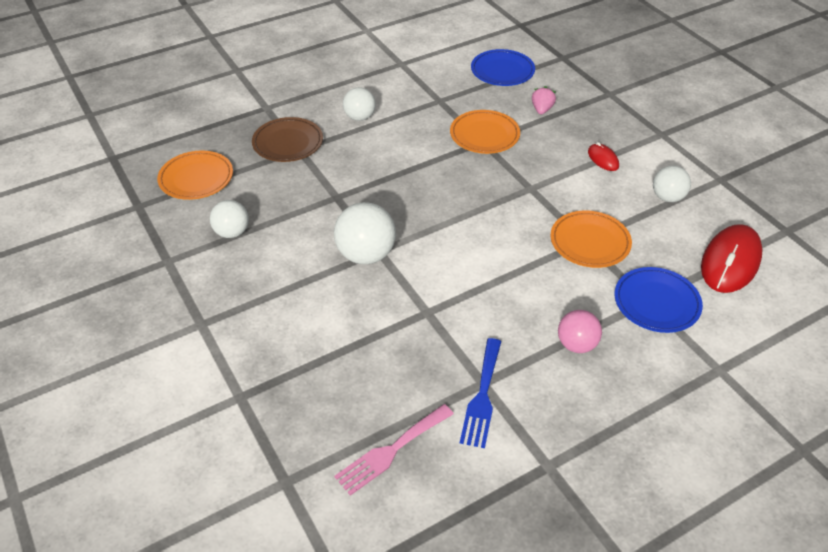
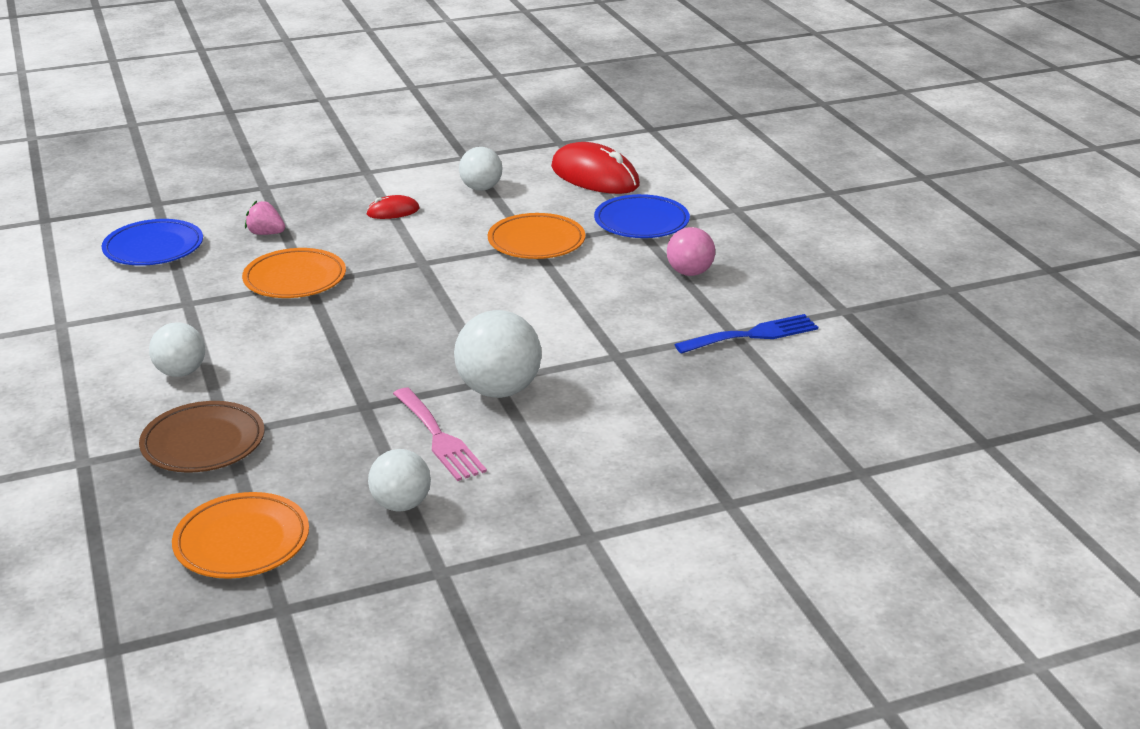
camera: 80 degrees left, 15 degrees down
pink fork [334,404,453,496] -> pink fork moved to [393,388,487,481]
blue fork [460,338,501,448] -> blue fork turned 45 degrees counterclockwise [674,314,818,354]

